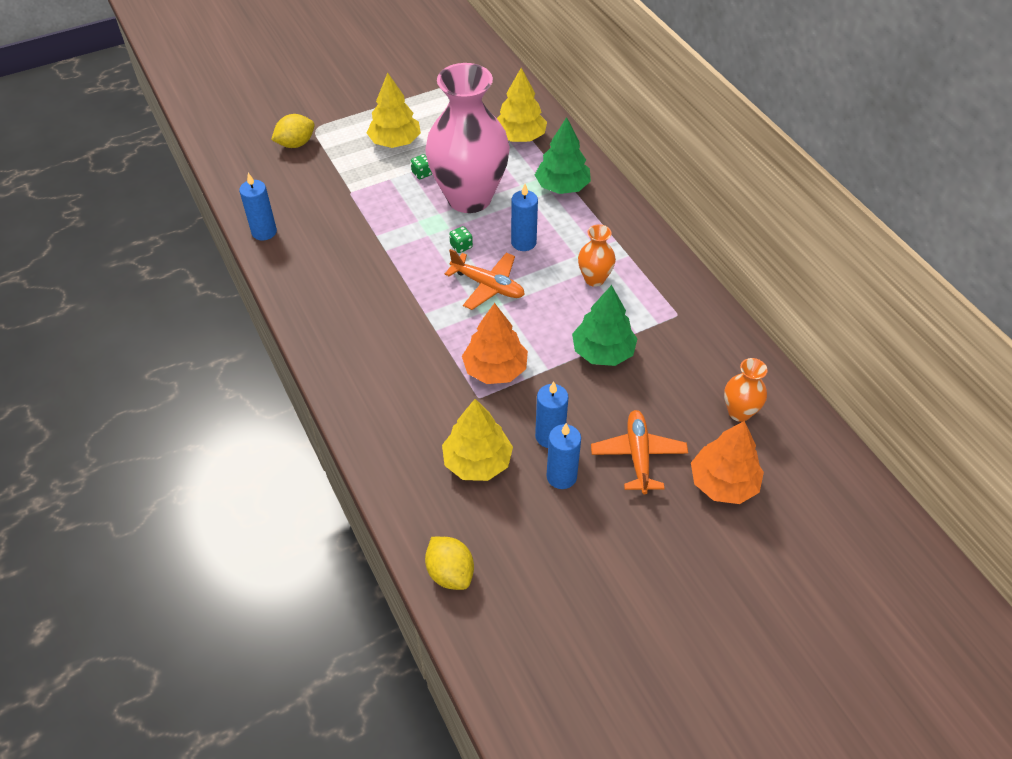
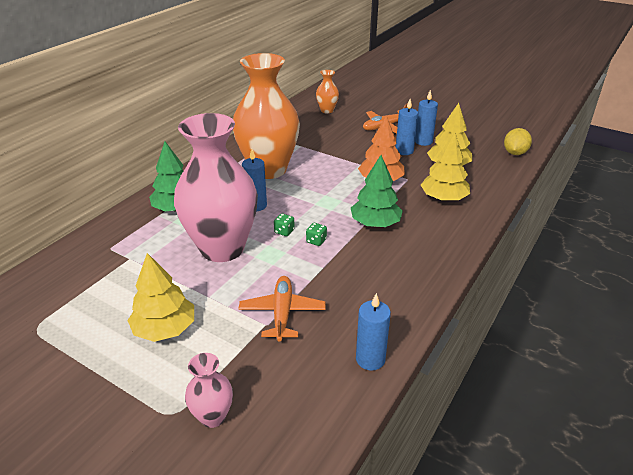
camera: 120 degrees left, 15 degrees down
yellow lemon [271,114,315,148] -> pink vase [185,353,233,428]
green dice [411,154,432,179] -> green dice moved to [306,223,327,246]
orange plane [445,249,525,310] -> orange plane moved to [239,276,326,342]
yellow tree [497,68,547,142] -> yellow tree moved to [421,132,470,201]
green tree [572,285,637,366] -> green tree moved to [351,155,403,227]
orange vase [578,224,616,287] -> orange vase [233,53,300,179], size x2.34
orange tree [691,421,764,504] -> none

